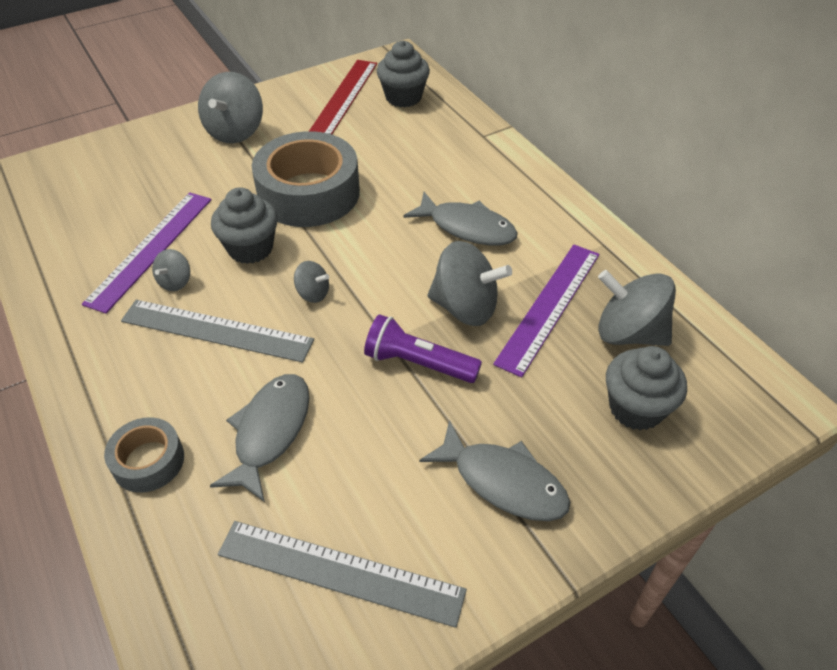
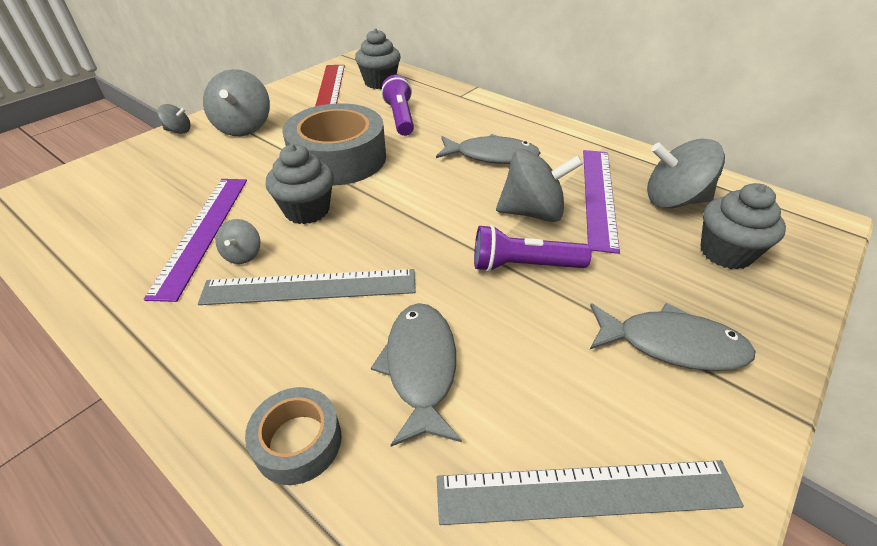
camera: 20 degrees left, 5 degrees down
grey spinning top [294,261,329,303] -> grey spinning top moved to [157,104,191,134]
none -> purple flashlight [381,75,414,136]

